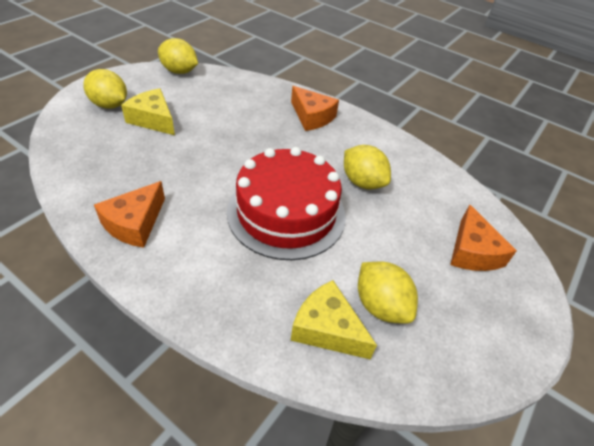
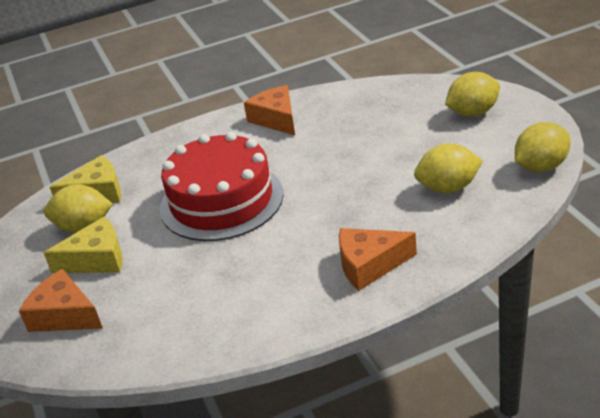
camera: 130 degrees right, 10 degrees down
yellow cheese [121,88,175,135] -> yellow cheese moved to [44,217,123,273]
yellow lemon [344,145,391,189] -> yellow lemon moved to [414,143,483,193]

